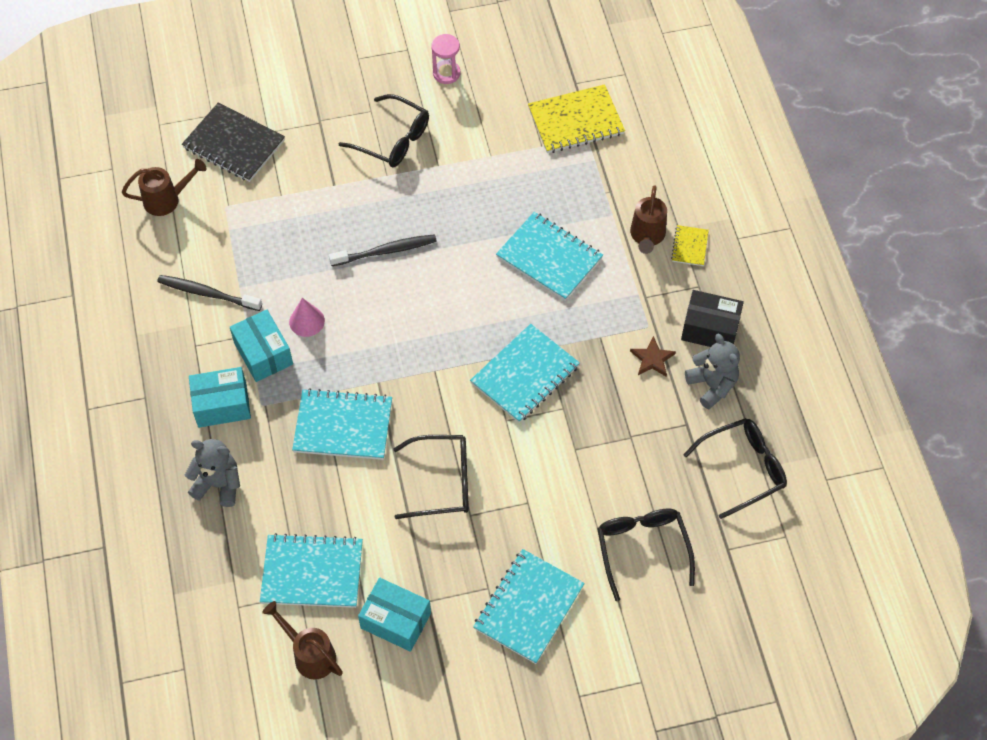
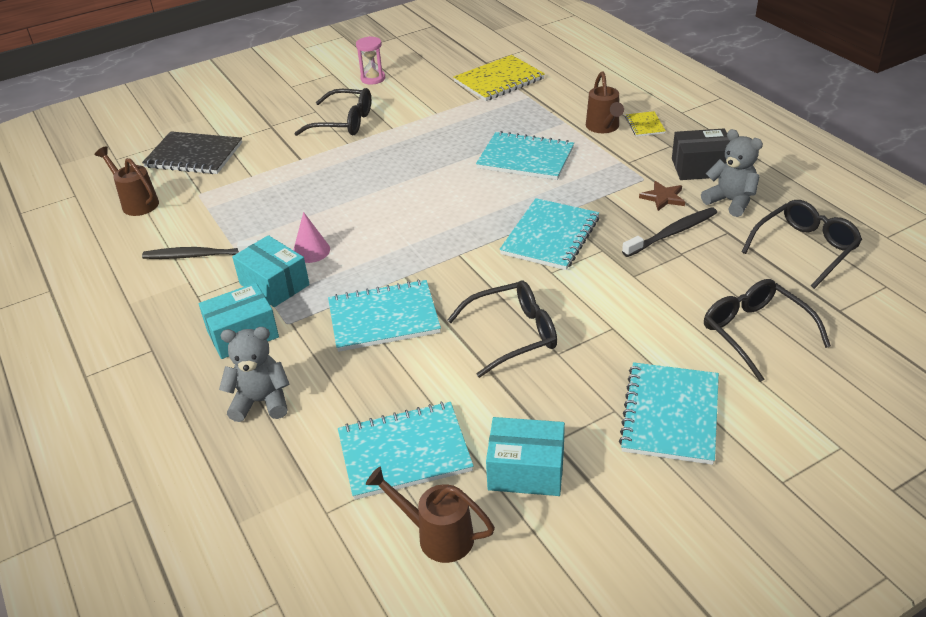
camera: 15 degrees left, 20 degrees down
brown watering can [122,159,207,216] -> brown watering can turned 105 degrees counterclockwise [95,146,159,216]
black toothbrush [329,234,437,266] -> black toothbrush moved to [622,207,717,257]

